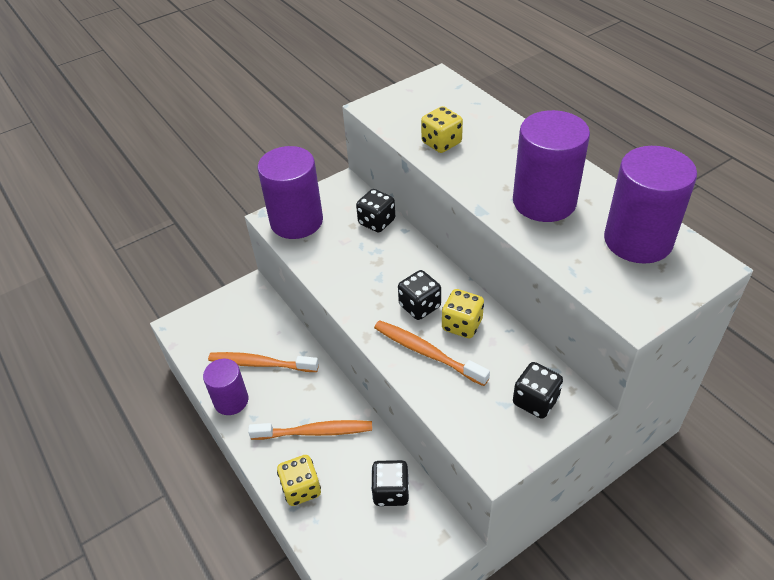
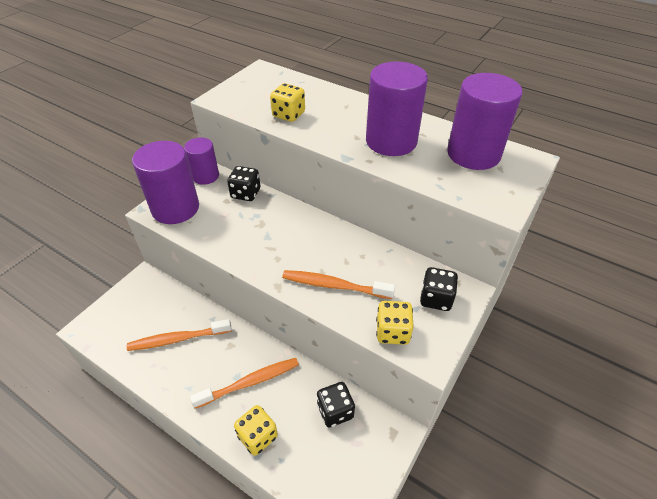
camera: 25 degrees left, 0 degrees up
purple cylinder [203,359,248,415] -> purple cylinder moved to [184,138,219,185]
black dice [398,270,441,320] -> none
yellow dice [442,289,484,339] -> yellow dice moved to [376,301,414,345]

